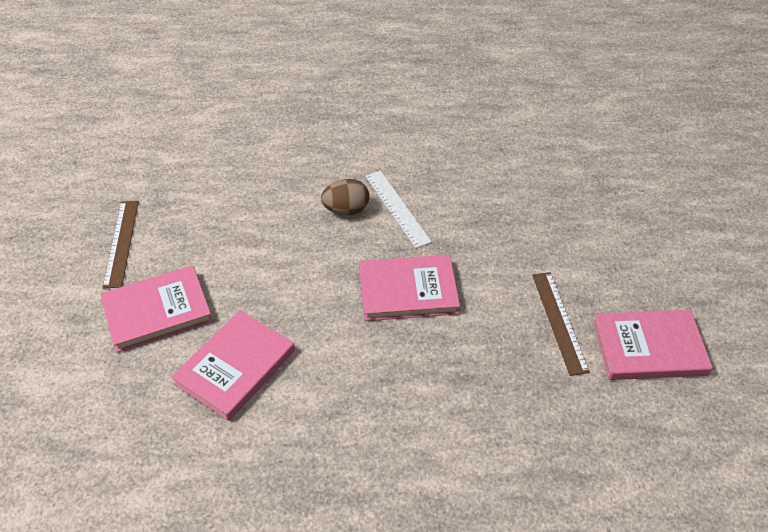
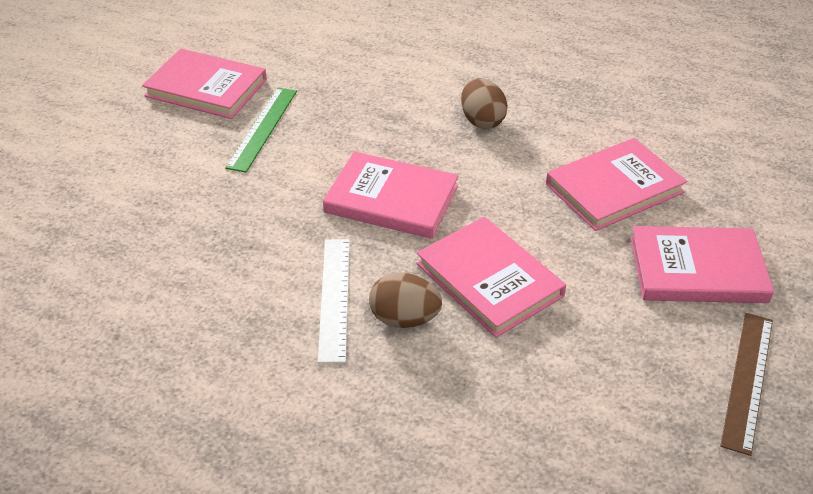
camera: 155 degrees left, 5 degrees down
brown ruler [532,272,590,376] -> green ruler [225,87,297,173]
none -> pink book [417,217,566,338]
none -> brown egg [461,78,508,129]

